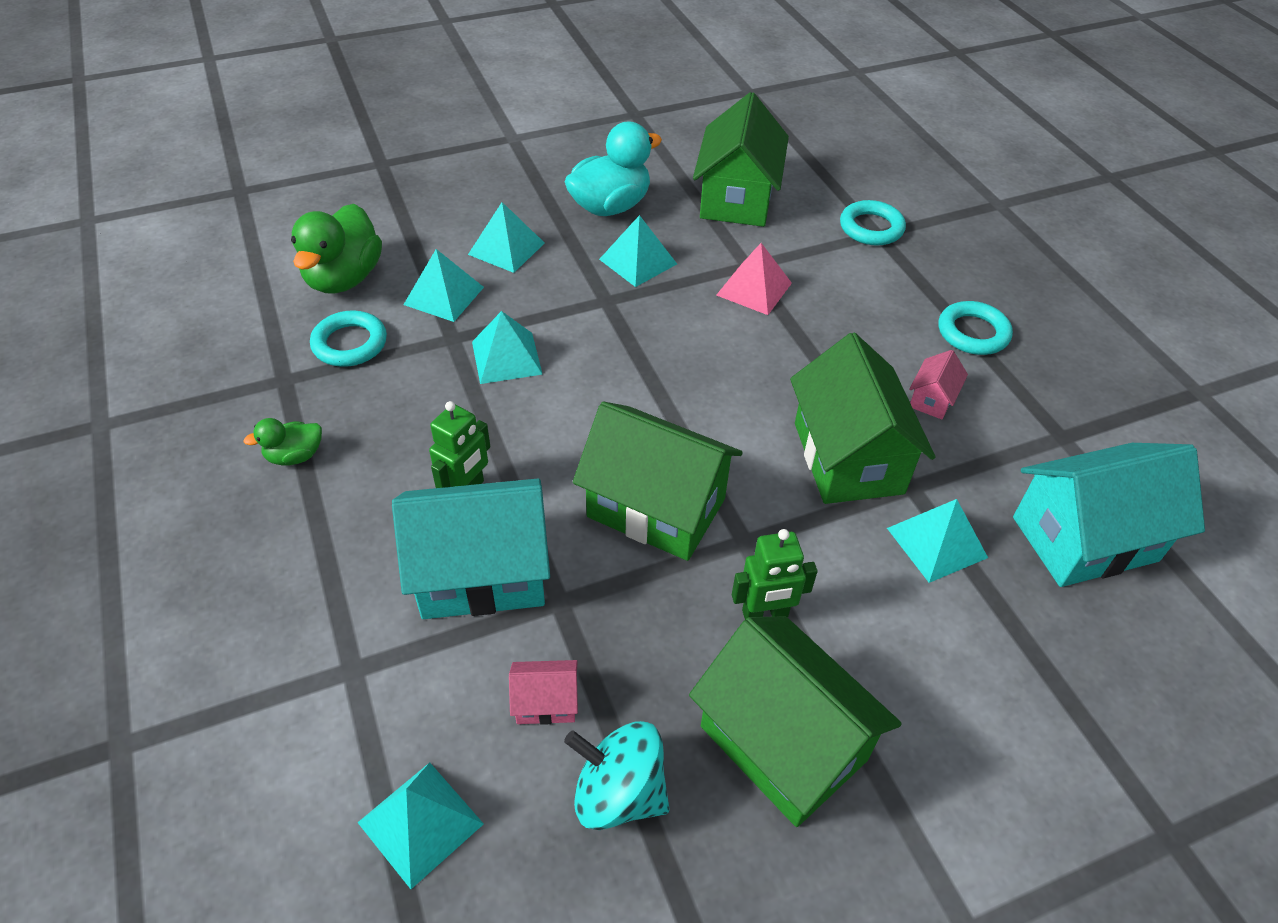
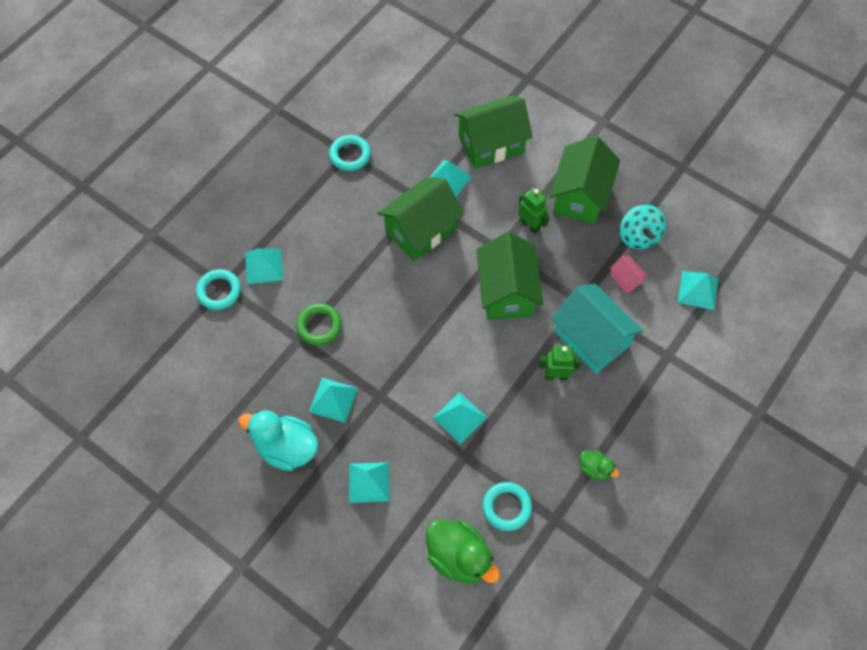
camera: 120 degrees left, 15 degrees up
green duck [291,204,382,294] -> green duck turned 60 degrees clockwise [426,520,500,584]
turquoise pyramid [403,249,484,322] -> turquoise pyramid moved to [245,248,283,284]
green house [693,92,789,227] -> green house moved to [454,96,533,169]
pink pyramid [716,243,792,315] -> green ring [296,303,342,346]
pink house [909,350,968,419] -> none
turquoise ring [939,301,1013,355] -> turquoise ring moved to [329,135,371,171]
turquoise house [1013,443,1205,587] -> none

